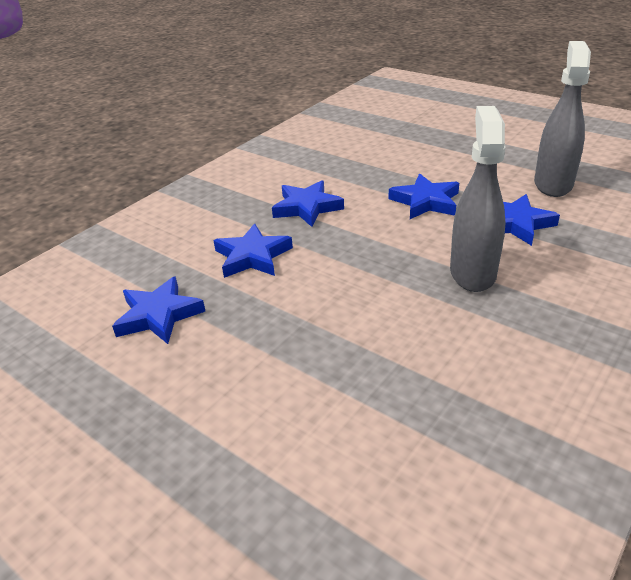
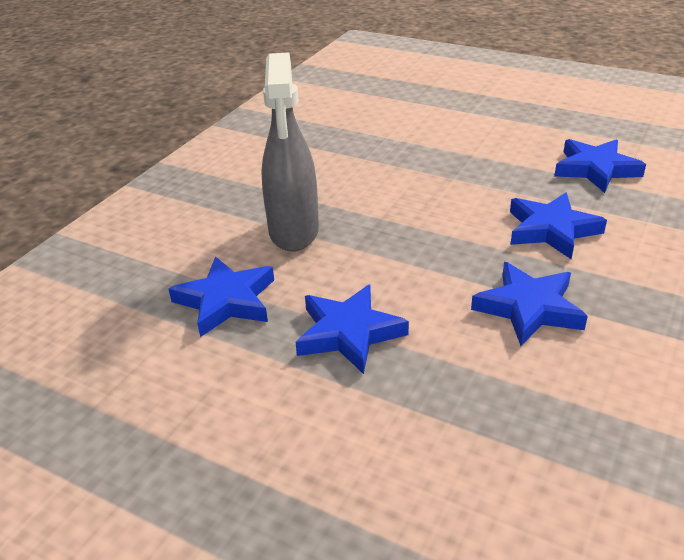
camera: 170 degrees right, 0 degrees up
grey spray bottle [534,41,591,197] -> none

